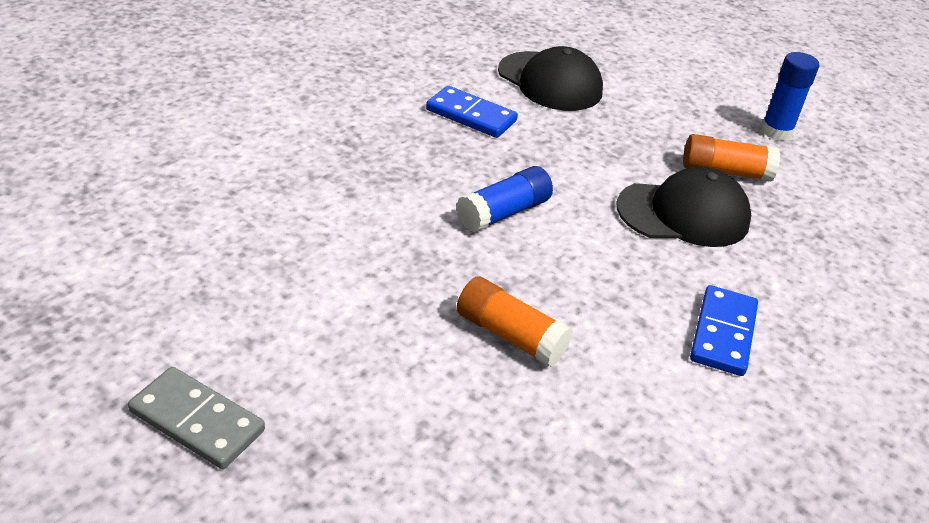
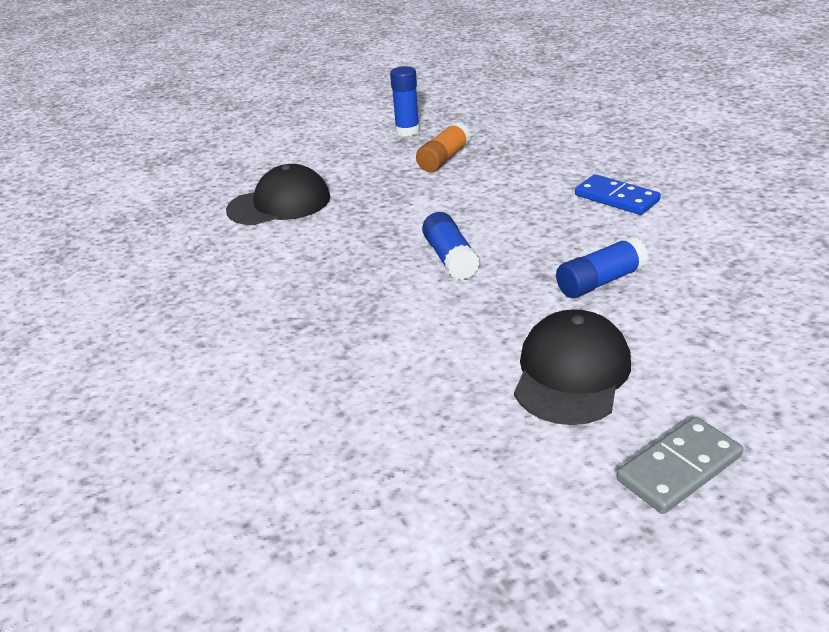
camera: 60 degrees left, 5 degrees down
blue domino [426,86,518,138] -> none
orange glue stick [457,276,573,367] -> blue glue stick [556,236,649,298]
black cap [616,167,751,247] -> black cap moved to [514,309,631,425]

